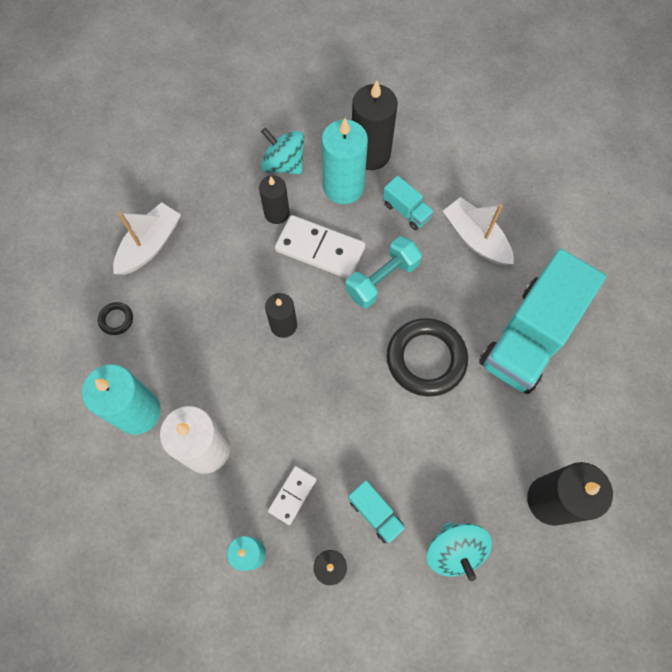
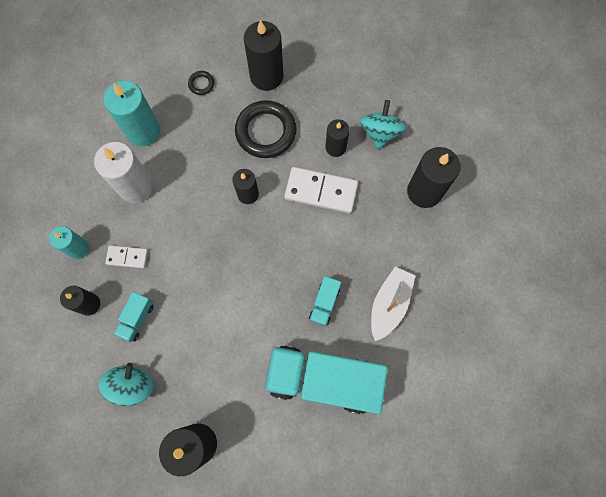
camera: 65 degrees right, 5 degrees up
white boat [113,202,181,275] -> black candle [244,20,283,91]
white domino [275,215,365,279] -> white domino turned 75 degrees counterclockwise [284,167,358,213]
turquoise candle [322,118,368,204] -> none
turquoise dumbbell [345,236,422,308] -> none
turquoise truck [383,176,434,230] -> turquoise truck moved to [309,276,341,326]
black ring [387,318,468,396] -> black ring moved to [235,100,297,158]
turquoise spinning top [427,523,492,581] -> turquoise spinning top turned 150 degrees clockwise [99,363,154,407]

